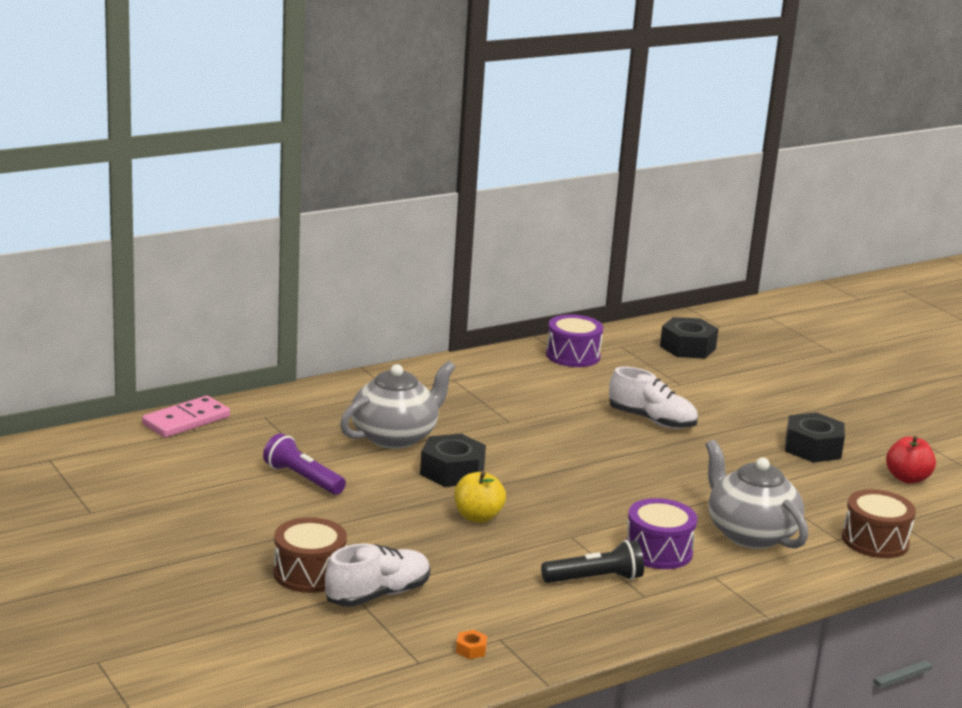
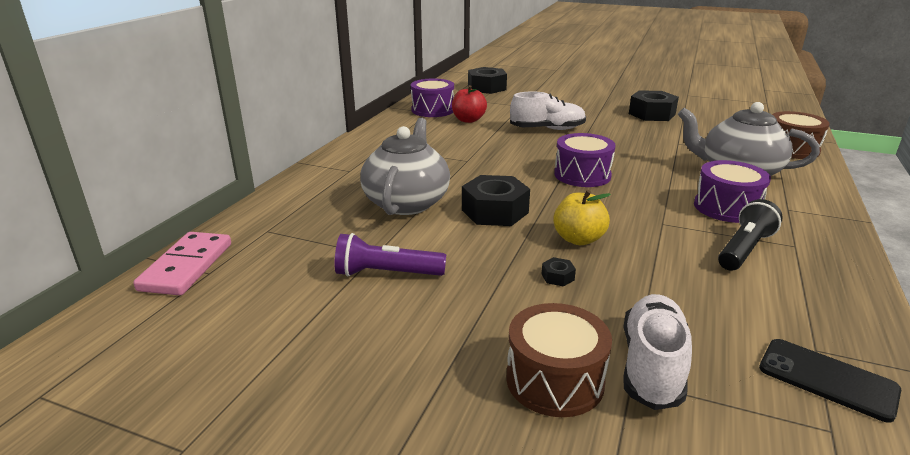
camera: 35 degrees left, 5 degrees up
orange nut [456,630,487,659] -> black phone [759,339,901,423]
red apple [886,436,936,484] -> red apple moved to [452,85,487,123]
none -> black nut [542,257,576,287]
none -> purple drum [554,133,616,187]

